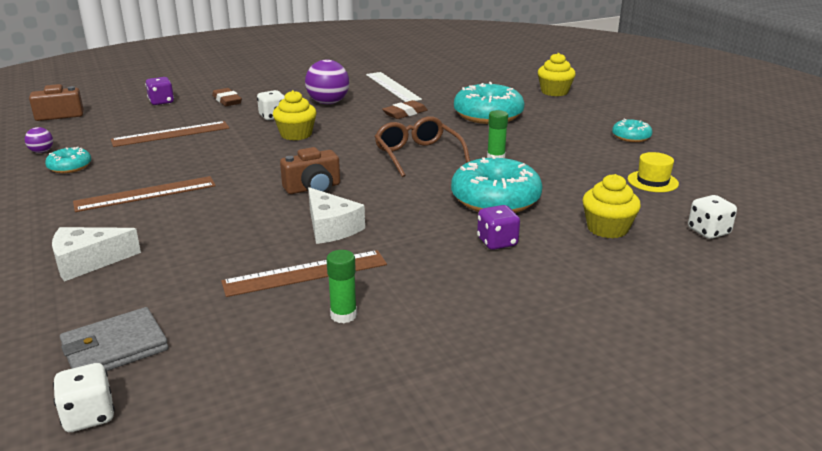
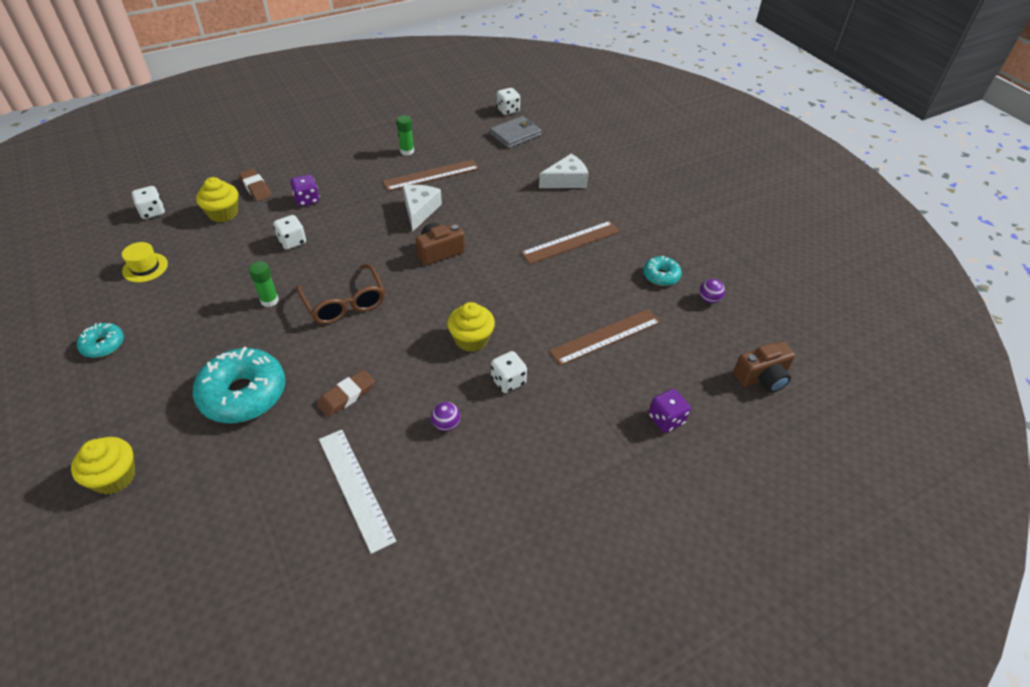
camera: 175 degrees right, 20 degrees up
brown eraser [212,88,242,106] -> brown eraser moved to [239,169,272,201]
purple ball [305,59,349,104] -> purple ball [431,402,460,431], size x0.50
white cheese [308,187,365,244] -> white cheese turned 45 degrees clockwise [403,185,442,231]
turquoise donut [451,155,542,213] -> white dice [273,215,306,250]

